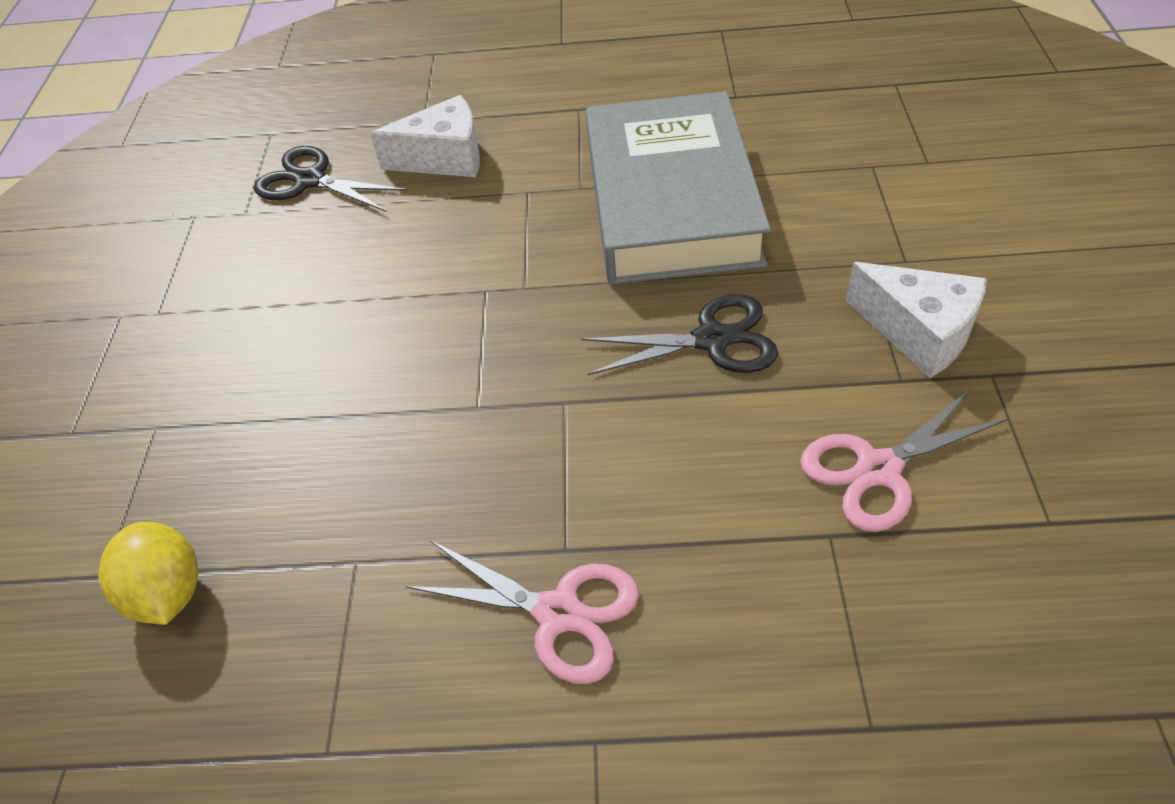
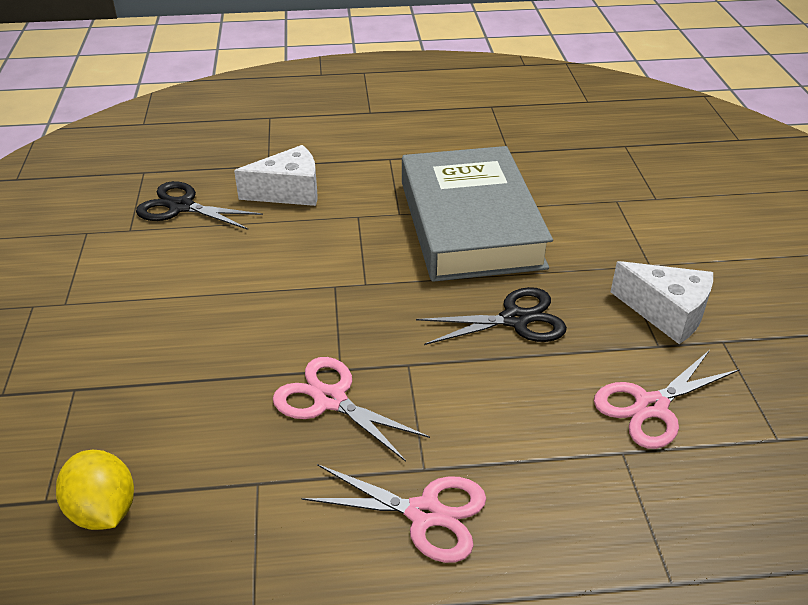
camera: 10 degrees left, 10 degrees down
none -> pink scissors [273,357,430,462]

